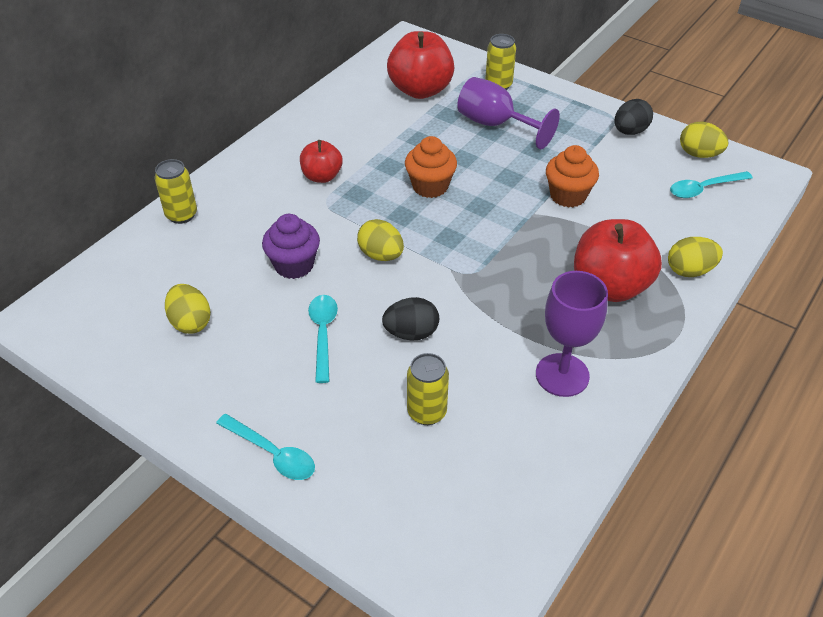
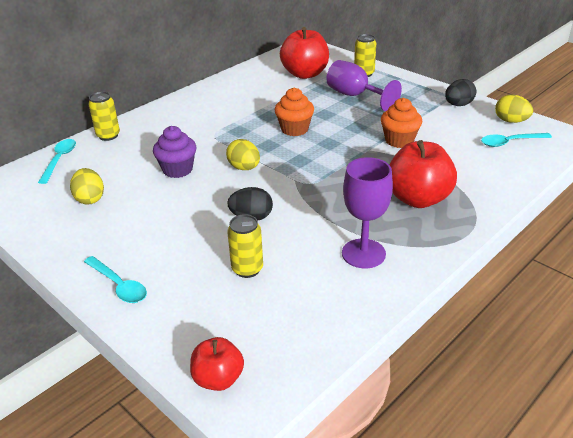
camera: 10 degrees right, 10 degrees down
red apple [300,140,343,183] -> red apple moved to [190,337,244,391]
turquoise spoon [308,295,338,383] -> turquoise spoon moved to [38,139,76,184]
yellow egg [668,237,723,277] -> none

